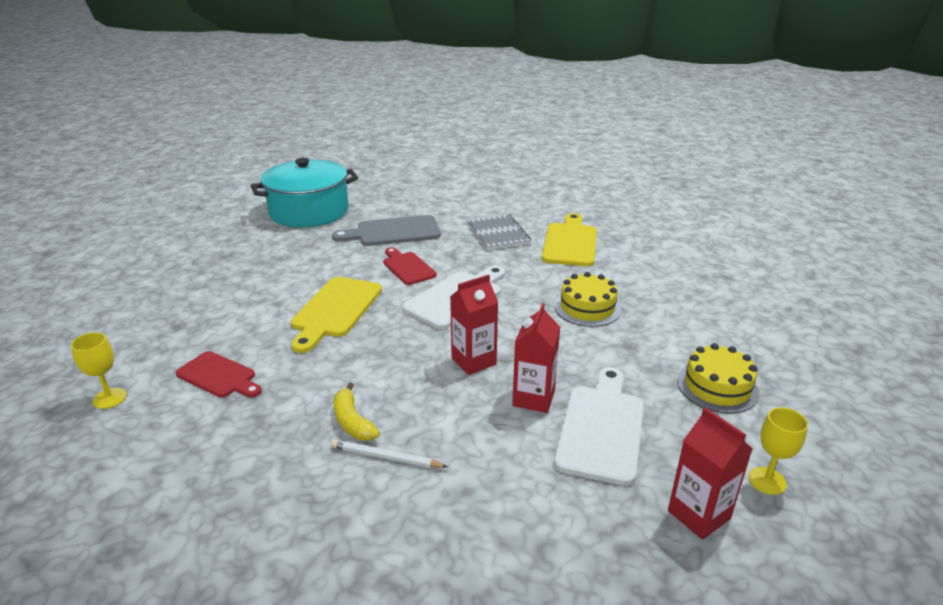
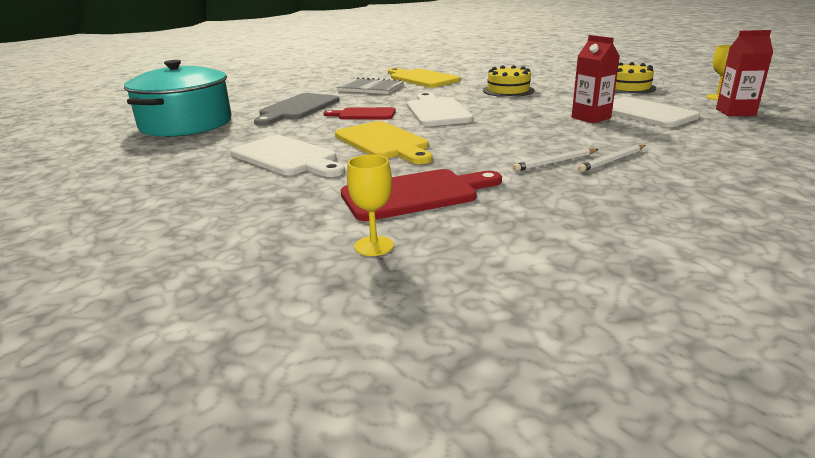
camera: 50 degrees left, 5 degrees down
red cutting board [175,351,262,398] -> red cutting board [340,169,502,221], size x1.54
yellow banana [334,382,380,441] -> white pencil [513,148,598,171]
red carton [450,275,498,375] -> none
none -> white cutting board [231,135,345,177]

